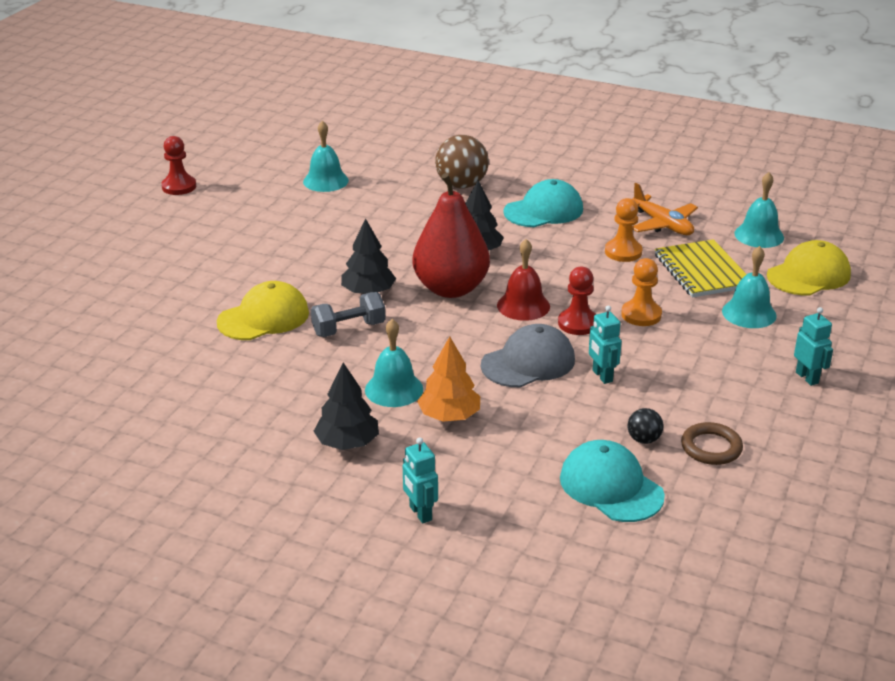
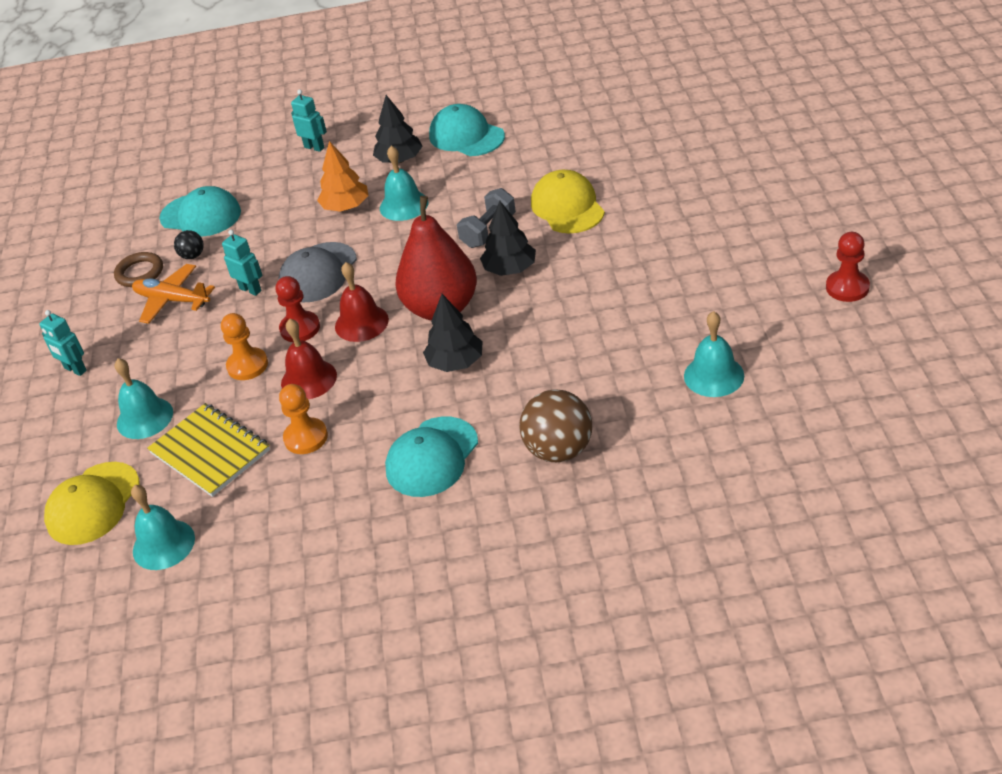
camera: 155 degrees right, 10 degrees up
yellow cap [217,281,309,340] -> yellow cap turned 135 degrees clockwise [531,170,605,234]
orange plane [632,183,698,235] -> orange plane moved to [132,264,215,324]
none -> red bell [281,319,337,399]
none -> turquoise cap [429,104,505,156]

